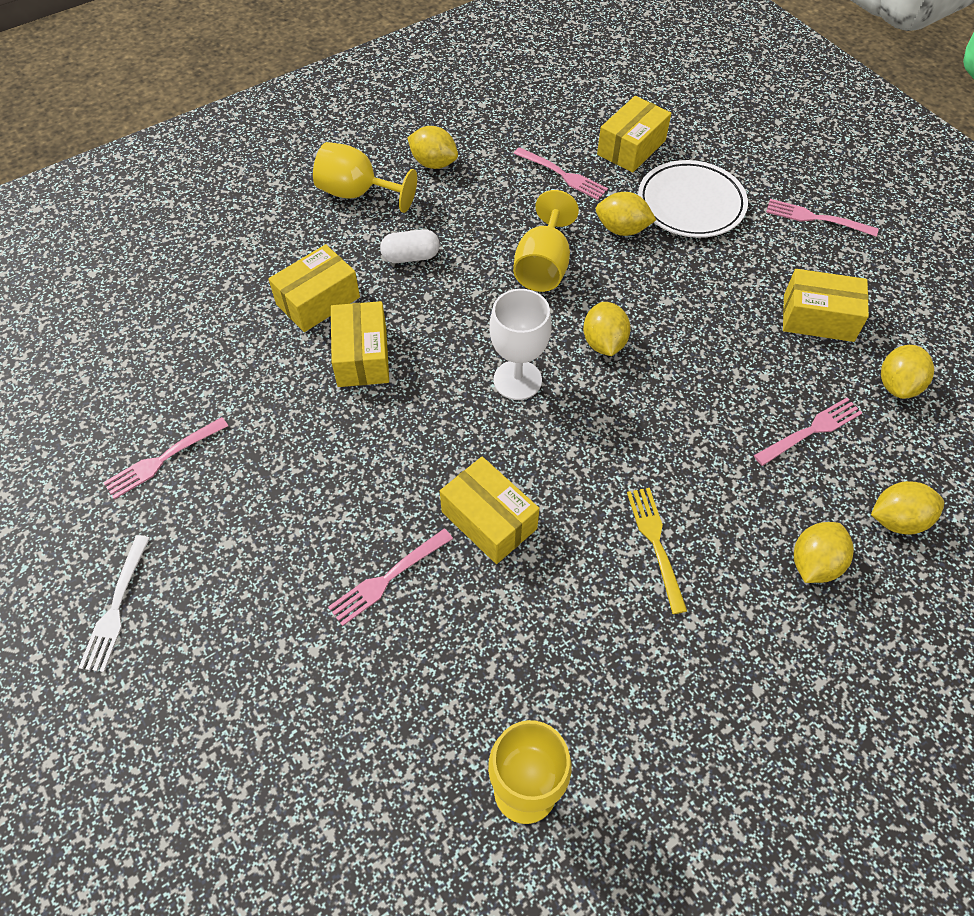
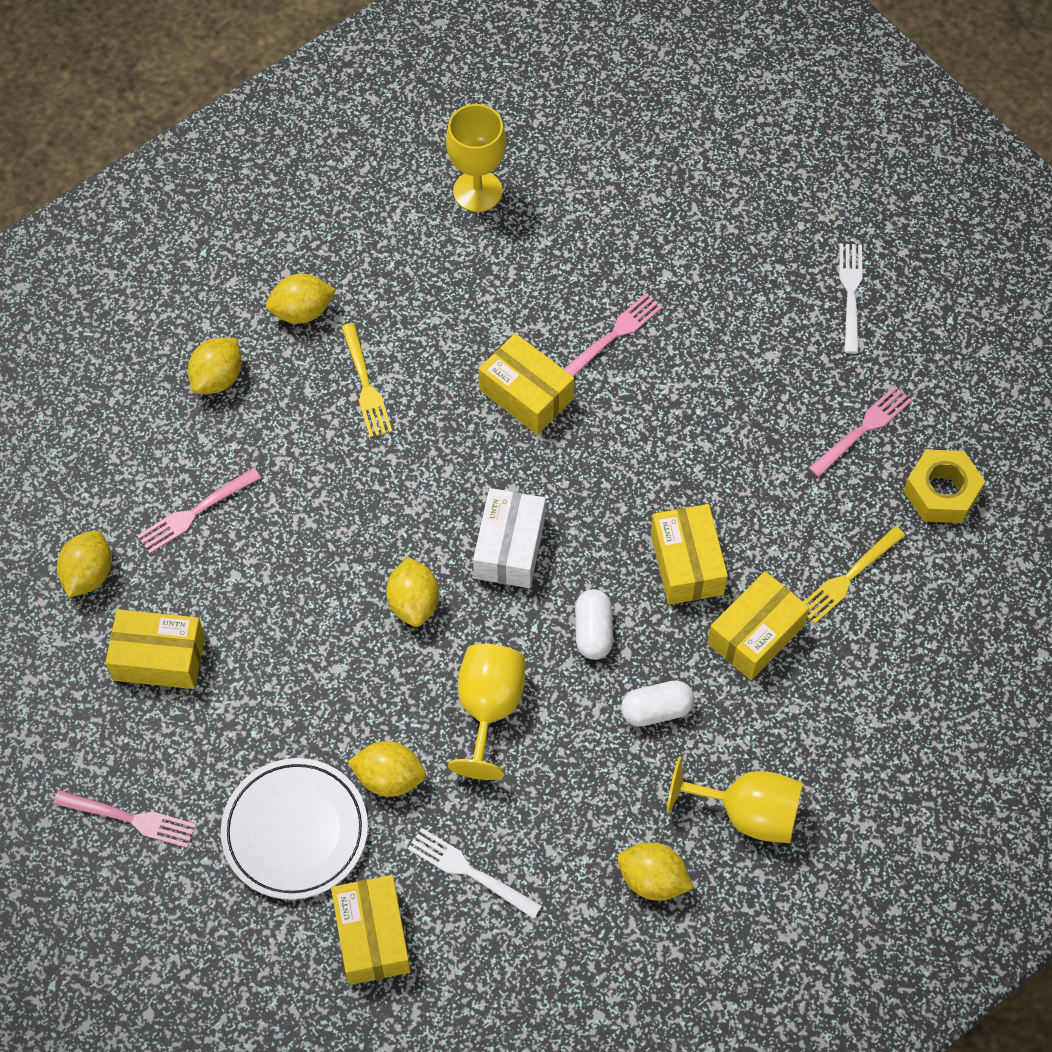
camera: 175 degrees right, 5 degrees up
white goblet [489,289,552,400] -> white box [473,488,546,588]
pink fork [514,147,608,200] -> white fork [408,828,542,919]
yellow box [597,96,671,173] -> yellow box turned 45 degrees counterclockwise [331,875,411,985]
yellow lemon [871,481,944,535] -> yellow lemon moved to [266,274,336,324]
none -> white capsule [575,589,613,660]
none -> yellow fork [804,526,906,624]
none -> yellow nut [904,450,985,523]

